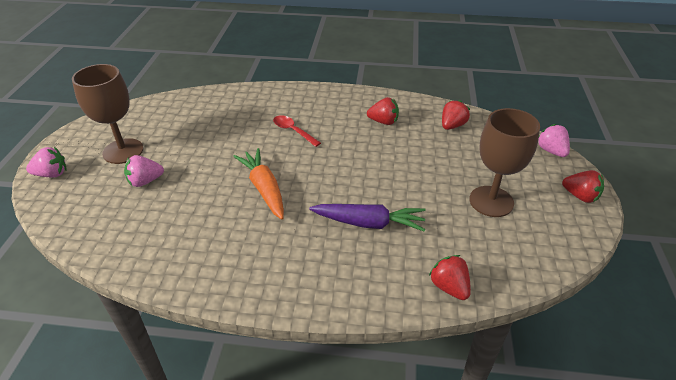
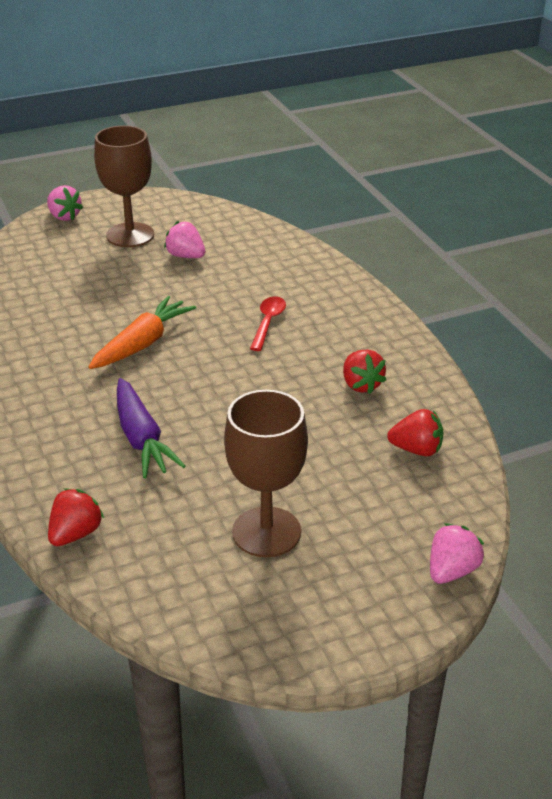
camera: 60 degrees right, 5 degrees down
pink strawberry [124,155,164,187] -> pink strawberry moved to [164,221,205,258]
red strawberry [562,170,604,203] -> none

